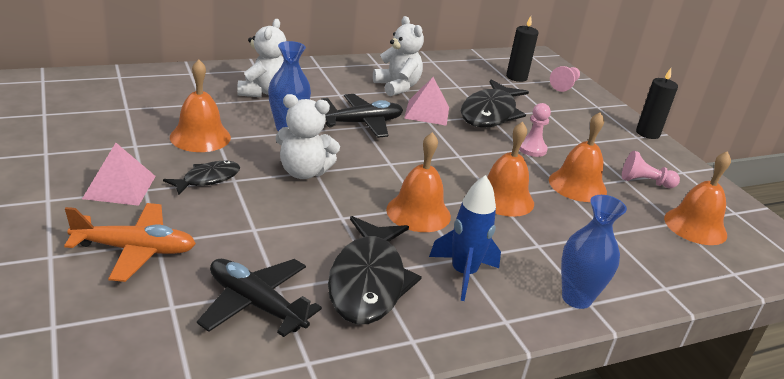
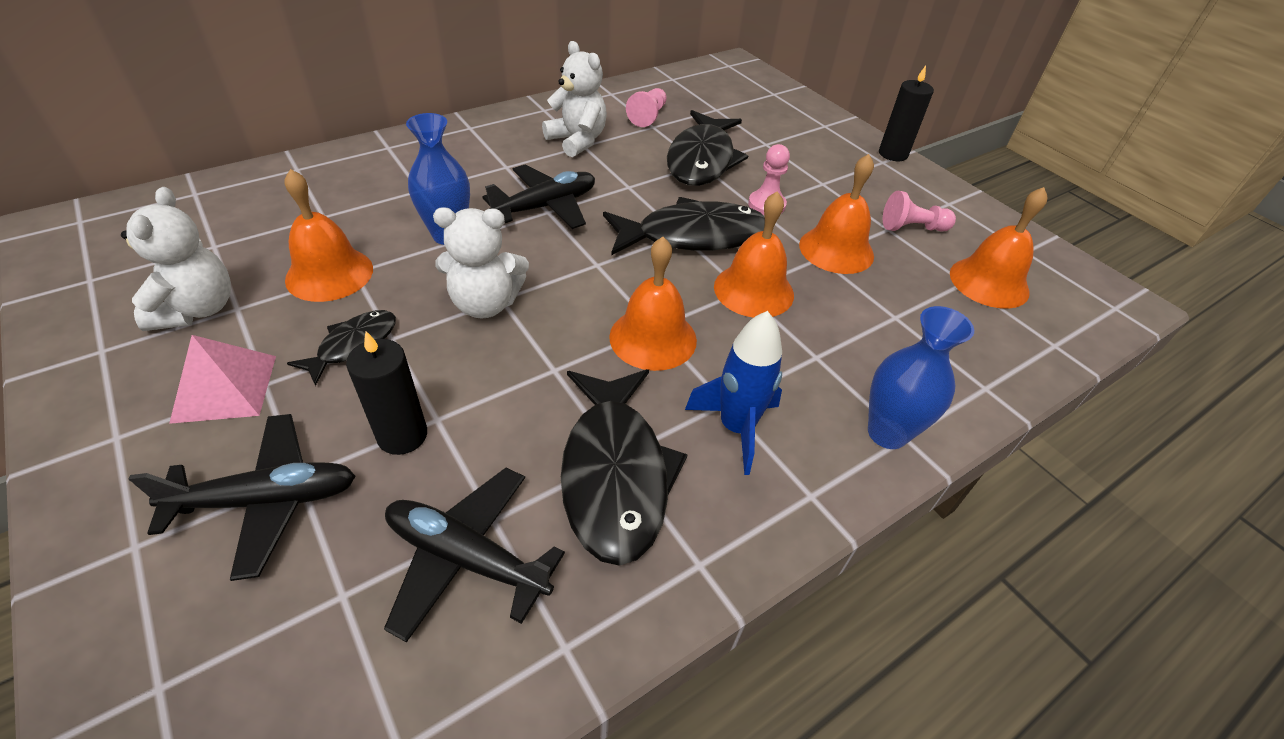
camera: 10 degrees left, 15 degrees up
orange plane [64,203,196,282] -> black plane [129,414,356,581]
white teddy bear [237,19,286,97] -> white teddy bear moved to [121,187,231,331]
pink pyramid [404,77,449,126] -> none
black candle [506,16,539,82] -> black candle moved to [346,331,427,455]
pink pawn [550,66,580,92] -> pink pawn moved to [626,88,667,127]
none -> black fish [603,197,765,255]

